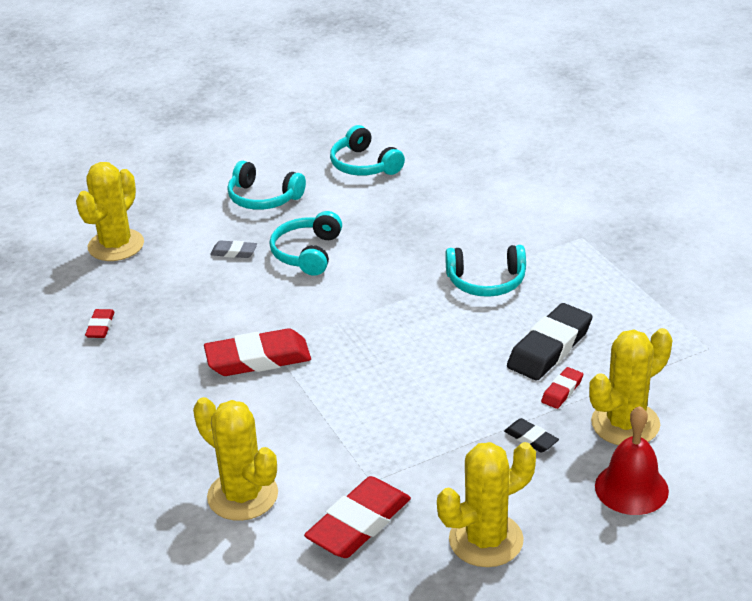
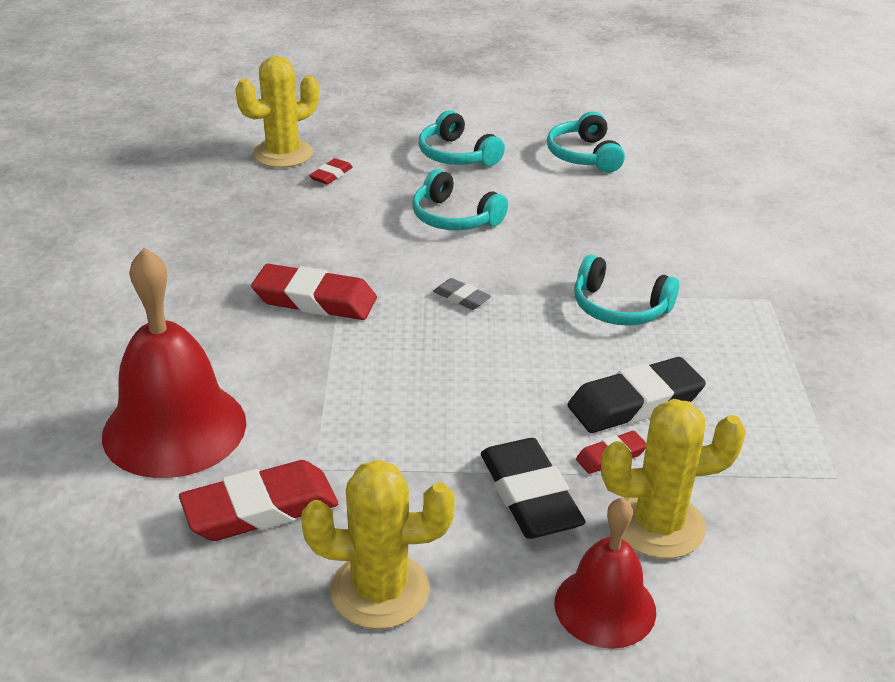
camera: 25 degrees right, 0 degrees up
red eraser [85,309,115,338] -> red eraser moved to [309,158,353,185]
yellow cactus [193,397,278,521] -> red bell [102,248,246,478]
grey eraser [210,240,257,258] -> grey eraser moved to [433,278,491,310]
turquoise headphones [270,211,342,276] -> turquoise headphones turned 90 degrees counterclockwise [412,169,508,230]
black eraser [504,418,559,453] -> black eraser [481,438,585,539], size x2.02

